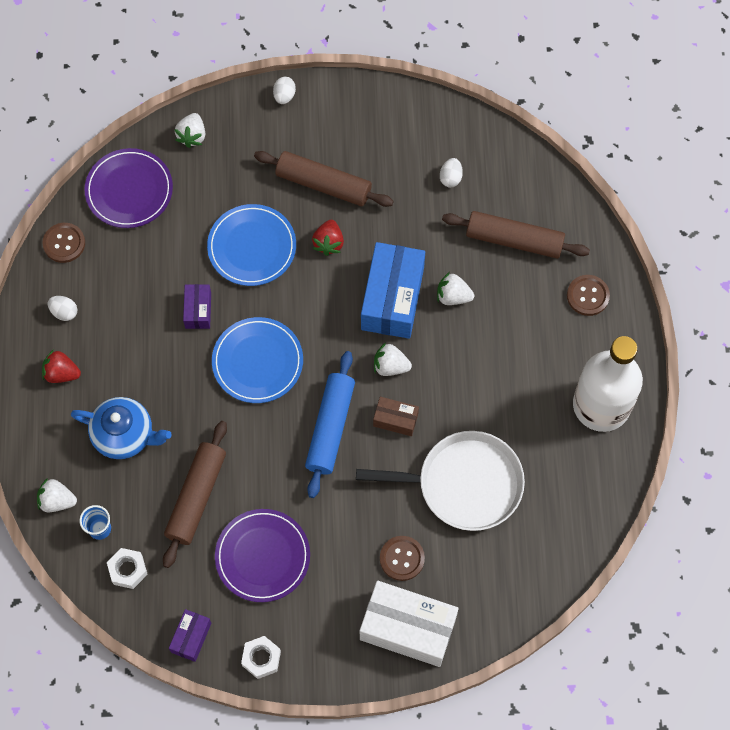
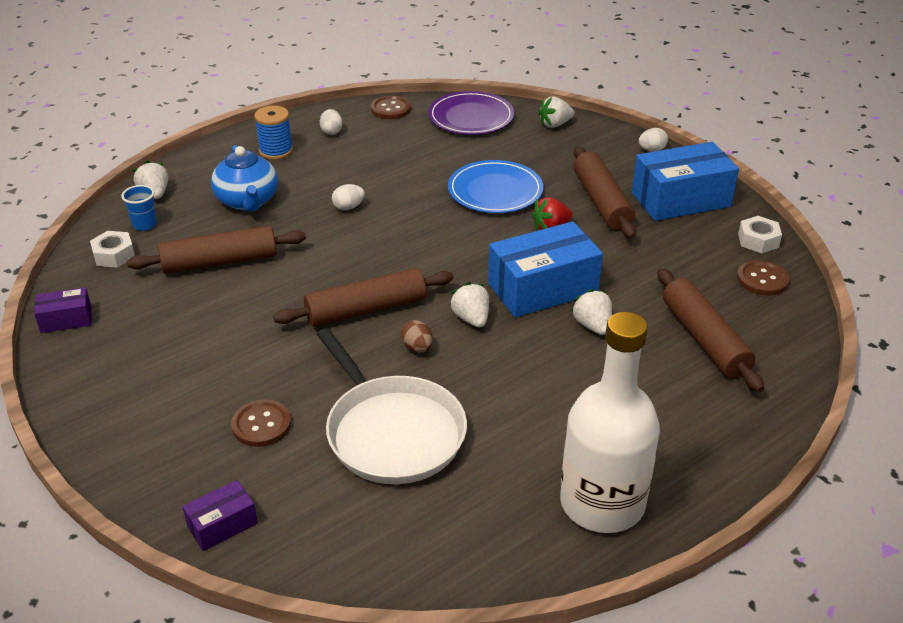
camera: 55 degrees right, 30 degrees down
red strawberry [42,349,81,383] -> blue spool [254,106,293,160]
purple box [183,284,211,329] -> purple box moved to [182,480,258,551]
blue plate [212,317,303,403] -> none
purple plate [215,509,310,602] -> none
white nut [241,636,281,679] -> white nut moved to [738,216,782,253]
blue rolling pin [305,351,355,498] -> brown rolling pin [273,268,454,327]
white box [360,581,459,667] -> none
brown box [373,397,419,436] -> brown egg [401,320,433,353]
white egg [440,158,463,187] -> white egg moved to [332,184,365,210]
brown button [567,275,610,316] -> brown button moved to [737,260,789,296]
none -> blue box [632,142,739,221]

